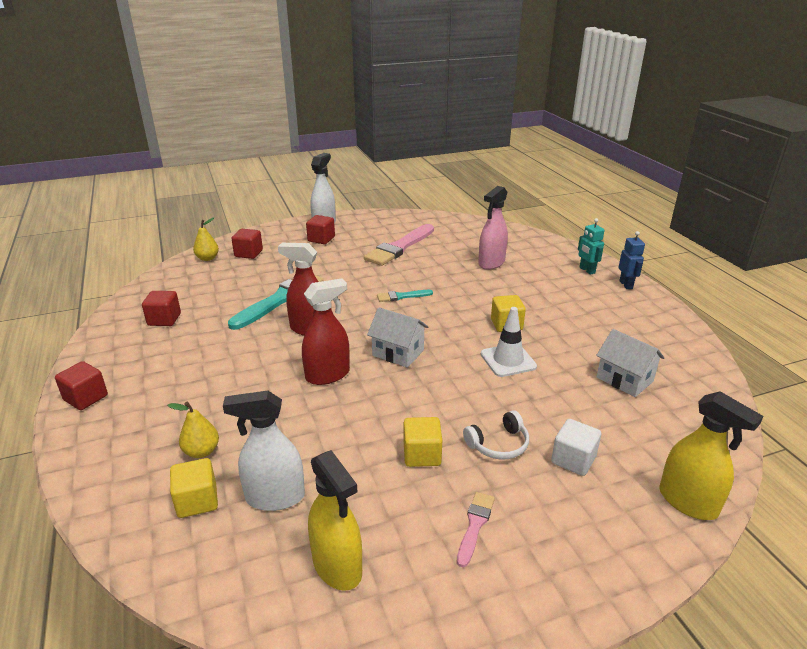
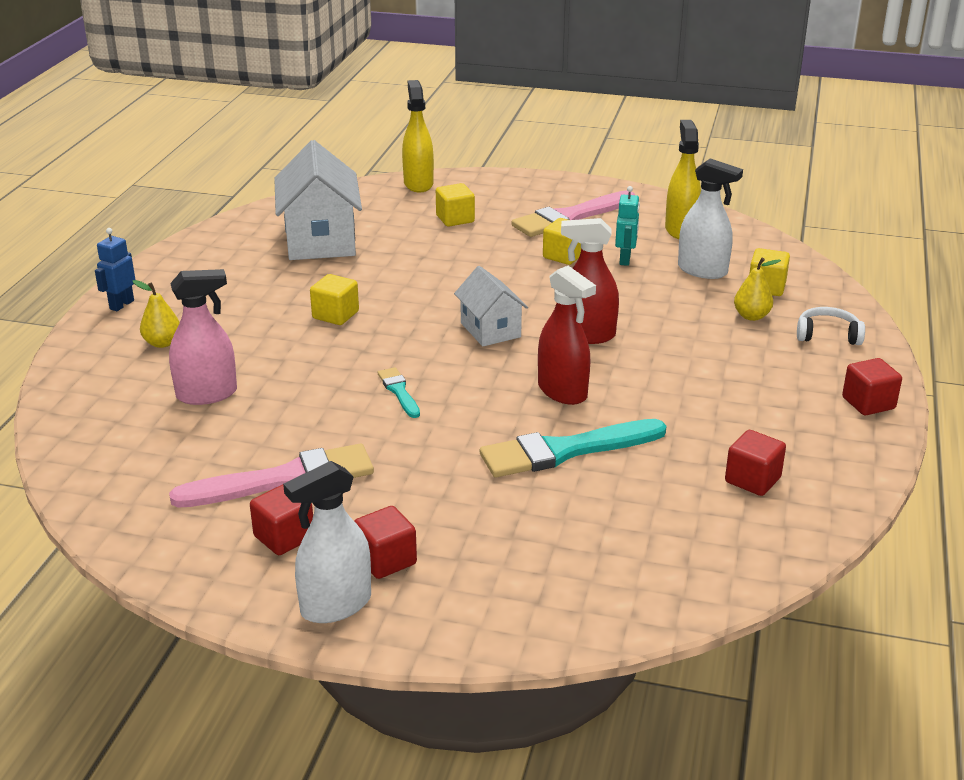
camera: 145 degrees left, 0 degrees up
yellow pear [193,218,219,261] -> yellow pear moved to [133,280,180,348]
red cube [232,229,263,259] -> red cube moved to [250,484,313,555]
turquoise brush [377,290,433,302] -> turquoise brush turned 135 degrees counterclockwise [378,367,420,418]
pink brush [457,492,495,567] -> pink brush [512,190,635,237], size x2.04
white headphones [463,410,529,460] -> white headphones moved to [797,307,865,345]
white traffic cone [481,307,537,377] -> none
white cube [551,419,601,476] -> yellow cube [436,183,475,227]
turquoise robot [578,218,605,275] -> turquoise robot moved to [615,186,640,266]
white house [596,329,665,397] -> white house [274,140,362,260], size x1.71

